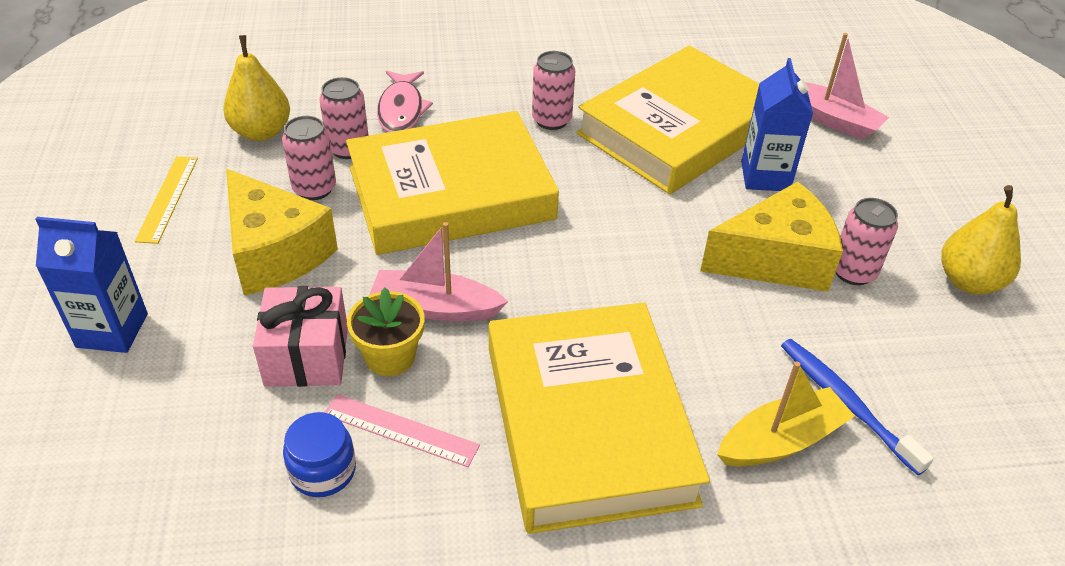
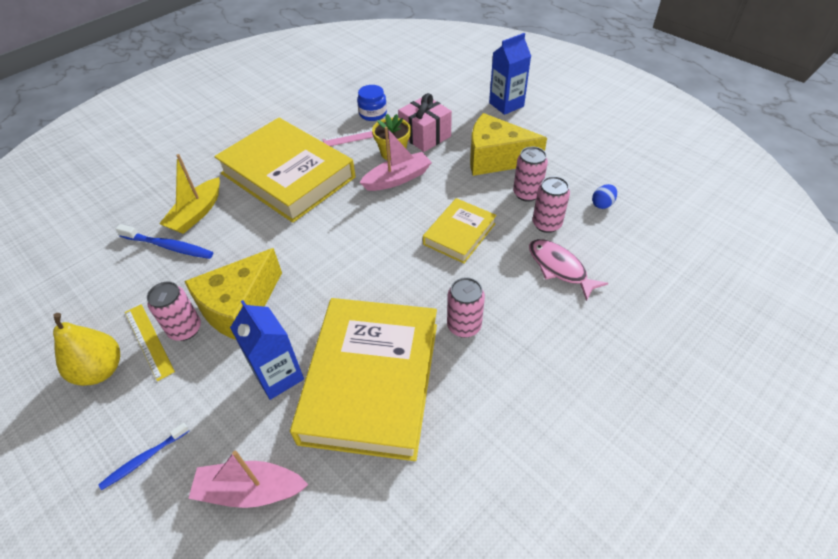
camera: 145 degrees right, 5 degrees up
yellow ruler [135,156,198,244] -> yellow ruler moved to [125,304,175,381]
yellow pear [223,35,290,141] -> blue egg [592,184,617,209]
yellow book [346,111,559,255] -> yellow book [423,198,496,263], size x0.51
none -> blue toothbrush [98,423,189,490]

